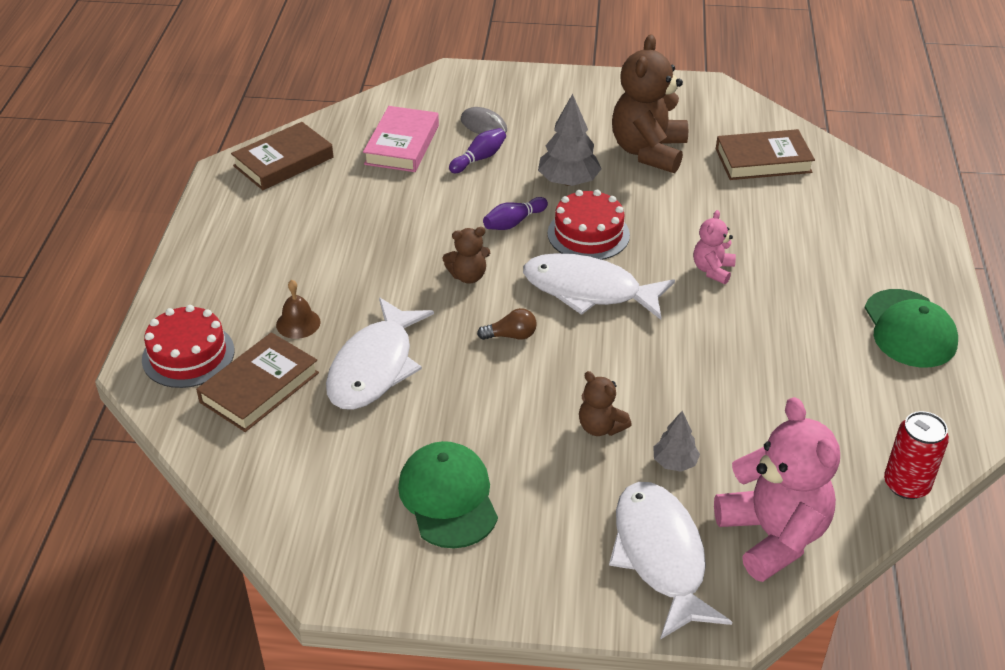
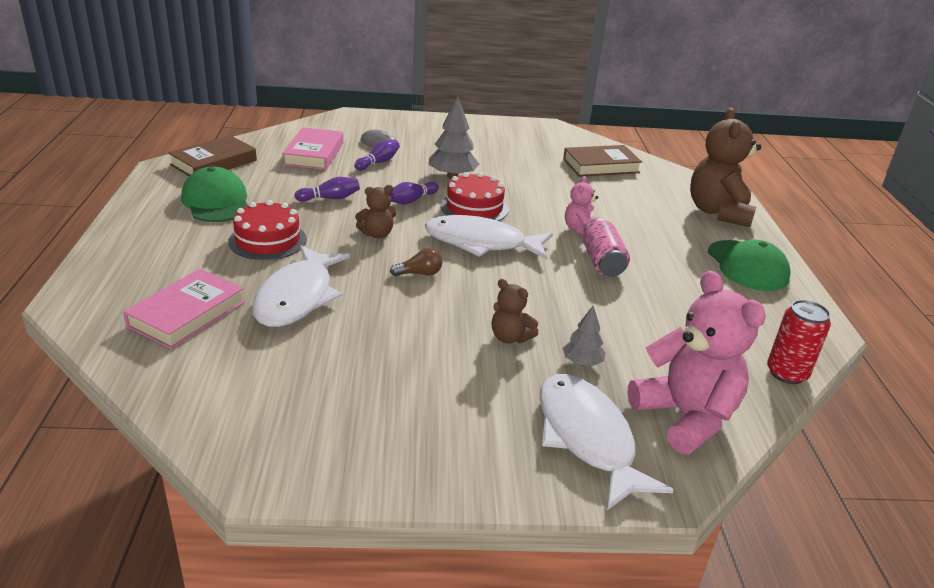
camera: 10 degrees left, 10 degrees down
red cake [142,305,235,388] -> red cake moved to [229,200,307,260]
brown book [196,332,319,432] -> pink book [123,269,245,349]
brown bell [276,280,321,339] -> none
green cap [398,441,498,548] -> green cap moved to [181,167,248,222]
brown teddy bear [612,34,688,173] -> brown teddy bear moved to [690,108,761,227]
none -> purple bowling pin [295,177,360,202]
none -> pink can [583,219,630,277]

